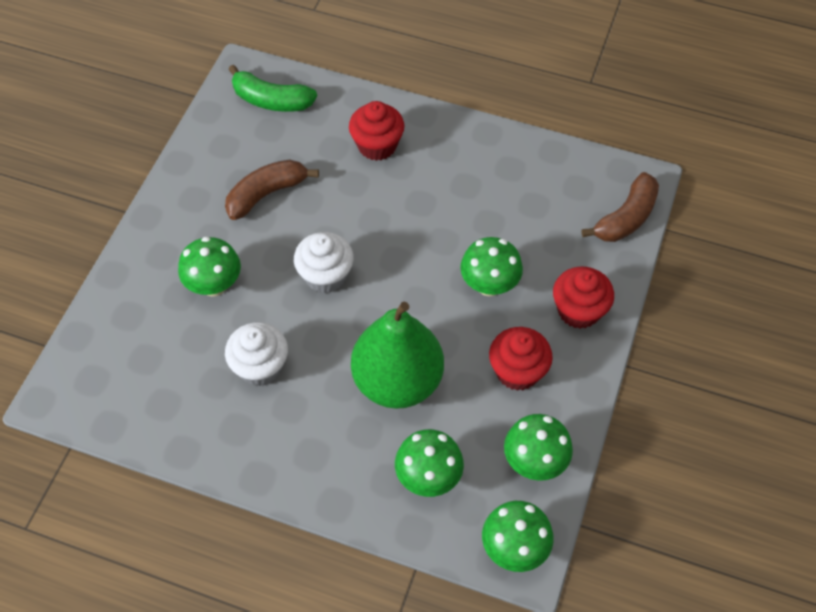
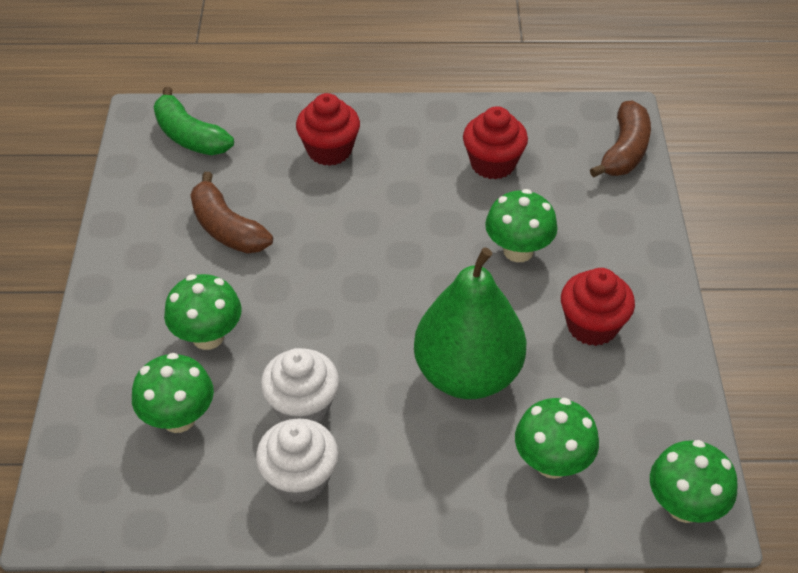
camera: 20 degrees left, 10 degrees down
brown banana [225,160,319,220] -> brown banana turned 75 degrees counterclockwise [190,172,273,253]
green banana [228,65,317,112] -> green banana turned 45 degrees clockwise [154,87,234,155]
white cupcake [294,232,354,293] -> white cupcake moved to [256,418,338,503]
green mushroom [504,414,573,481] -> green mushroom moved to [132,353,214,433]
red cupcake [553,266,614,329] -> red cupcake moved to [463,106,528,180]

